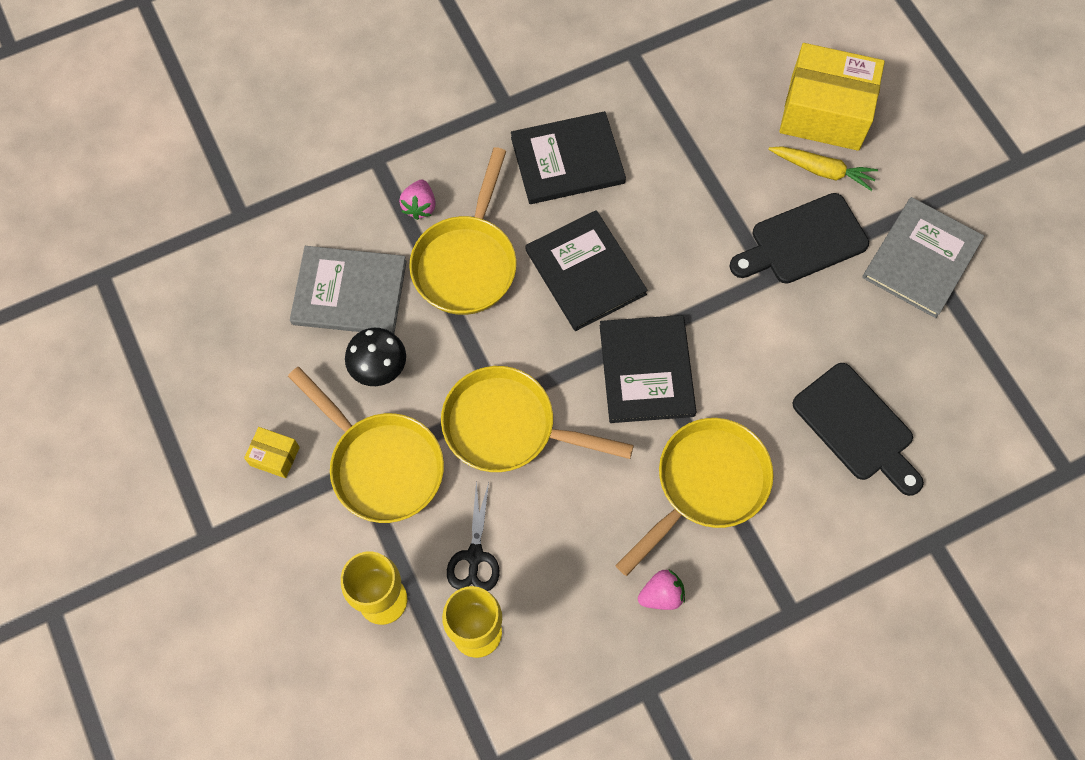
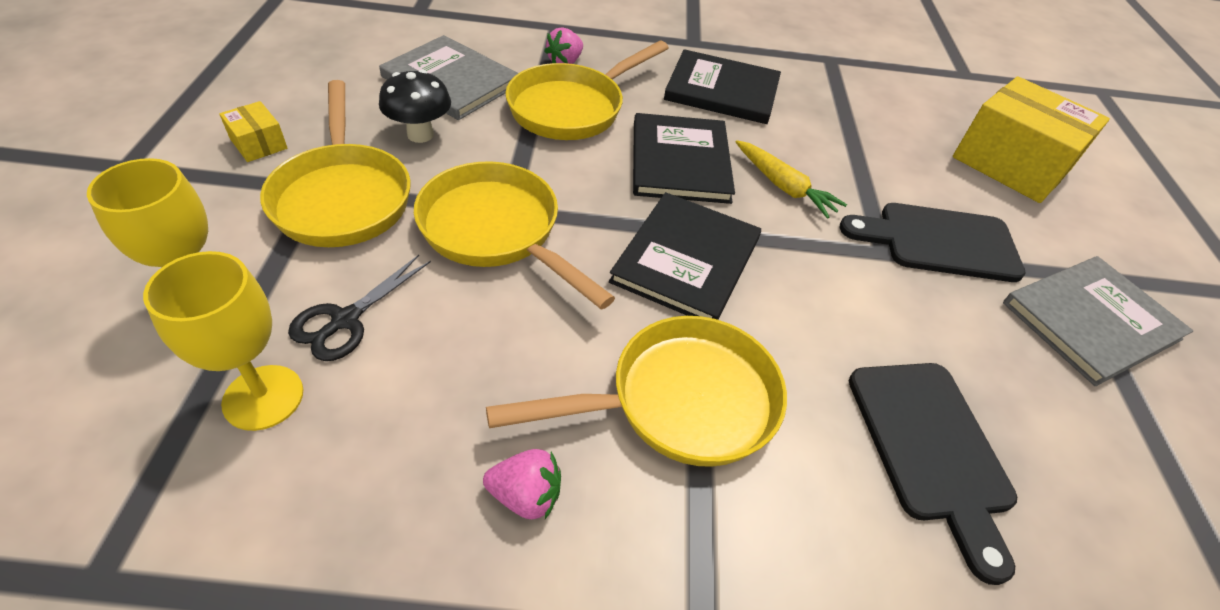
camera: 25 degrees right, 20 degrees down
yellow carrot [768,146,878,191] -> yellow carrot moved to [736,140,847,219]

